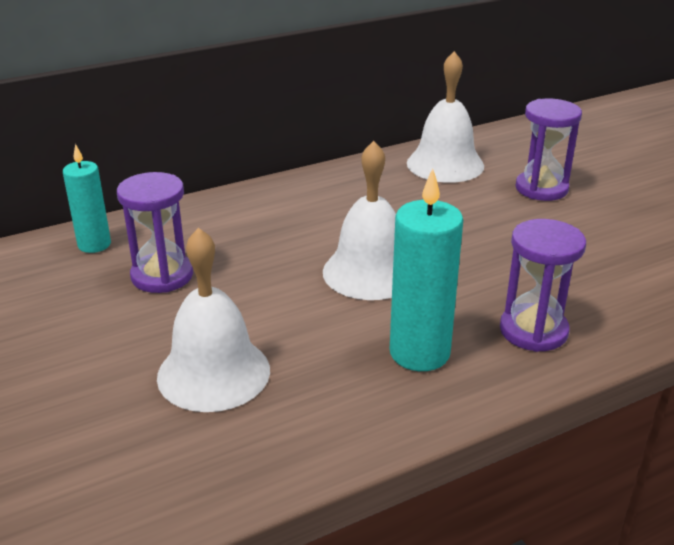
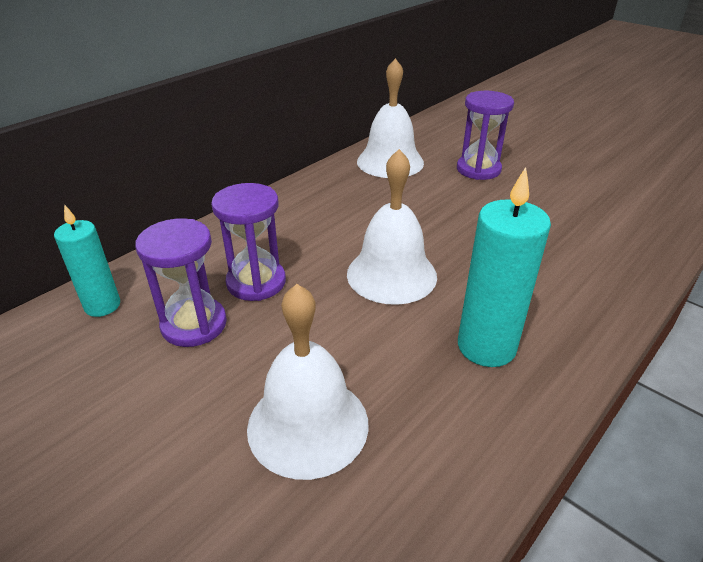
camera: 20 degrees left, 5 degrees up
purple hourglass [500,219,586,352] -> purple hourglass moved to [211,183,286,301]

